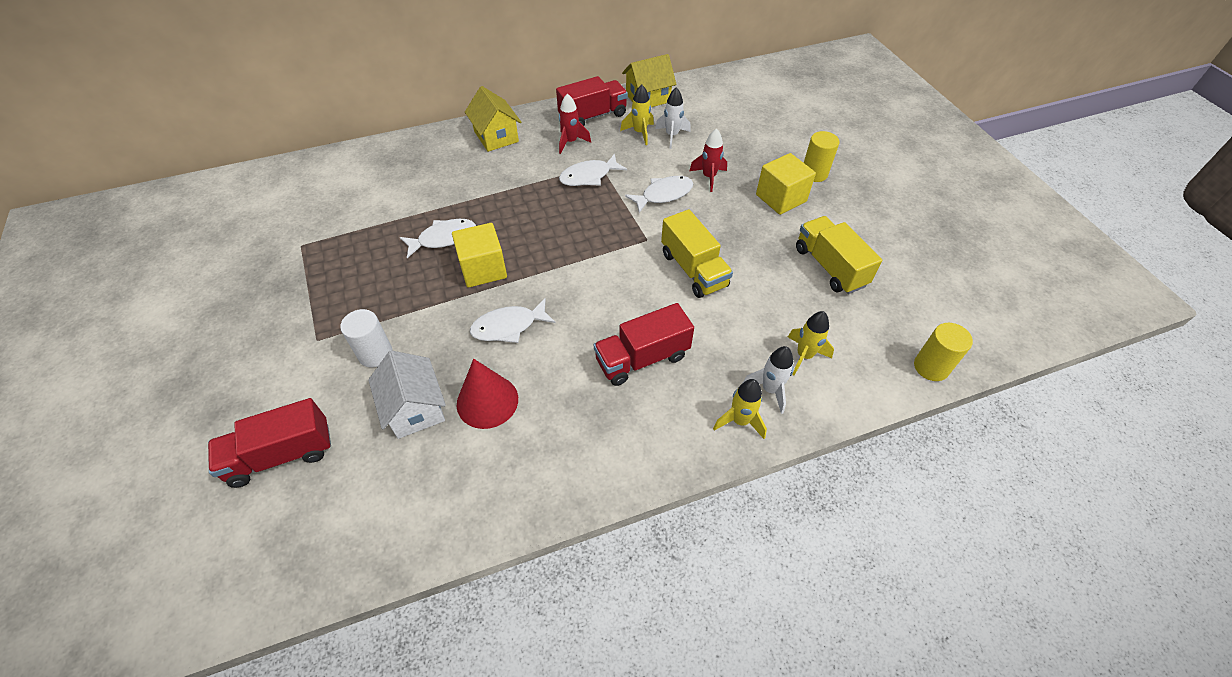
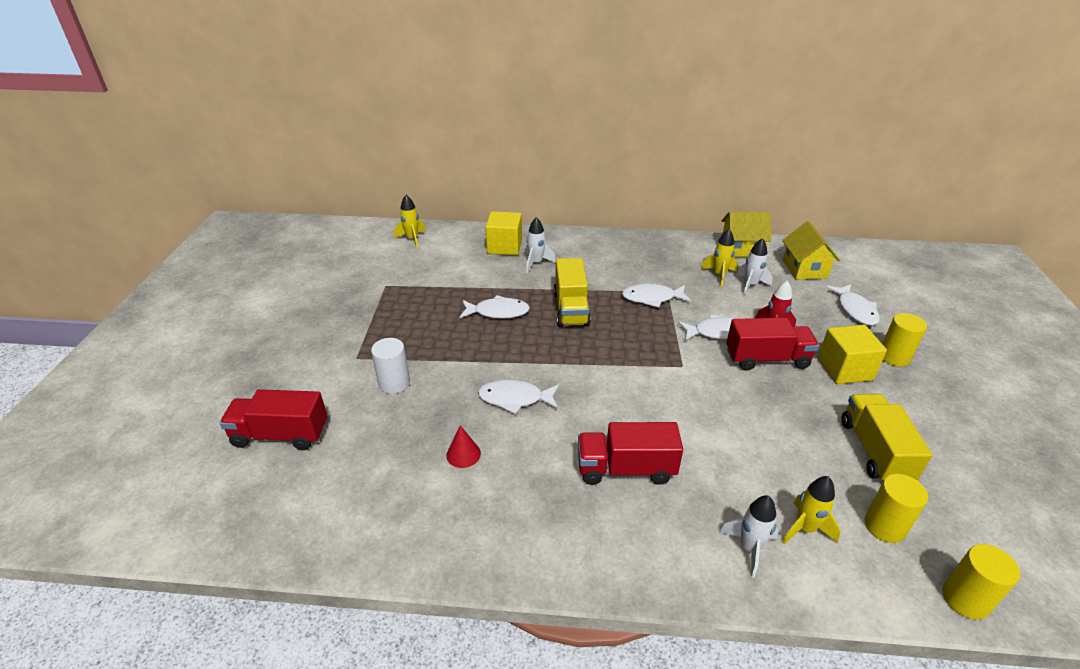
camera: 25 degrees right, 15 degrees down
white house [368,351,446,439] -> none
yellow cube [452,223,507,288] -> yellow cube moved to [485,211,522,255]
red cone [457,359,518,429] -> red cone [446,425,481,468], size x0.57
yellow house [465,86,521,152] -> yellow house moved to [782,221,840,280]
red truck [556,76,628,126] -> red truck moved to [726,318,819,371]
red rocket [559,93,591,154] -> none
yellow truck [661,209,733,298] -> yellow truck moved to [554,258,591,327]
yellow rocket [713,379,767,439] -> yellow rocket moved to [394,195,426,248]
none -> white rocket [526,217,556,273]
none -> white fish [826,284,880,326]
none -> yellow cylinder [865,474,928,543]

